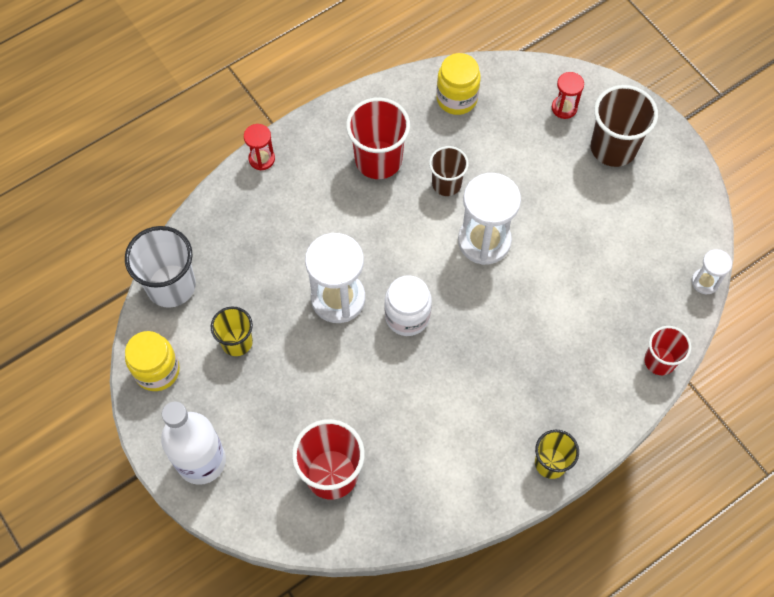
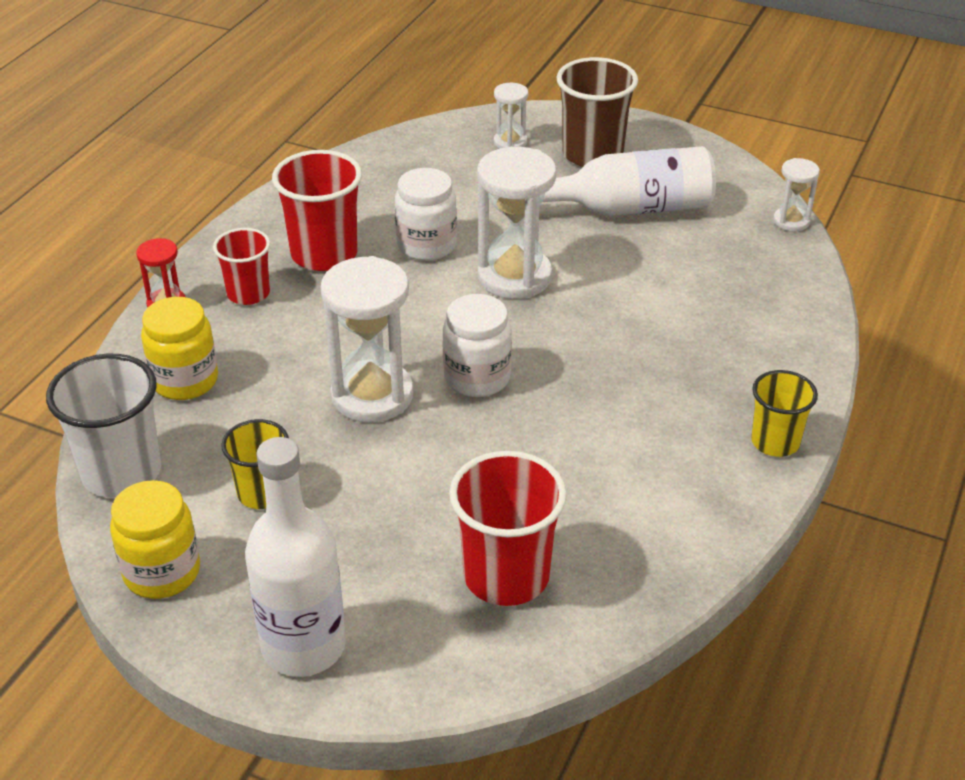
camera: 30 degrees left, 25 degrees down
brown cup [429,146,469,196] -> white jar [395,168,457,261]
yellow jar [436,53,481,115] -> yellow jar moved to [141,297,218,400]
red hourglass [552,72,584,119] -> white hourglass [494,83,528,149]
red cup [644,326,691,375] -> red cup moved to [213,228,270,305]
none -> white bottle [543,146,716,216]

